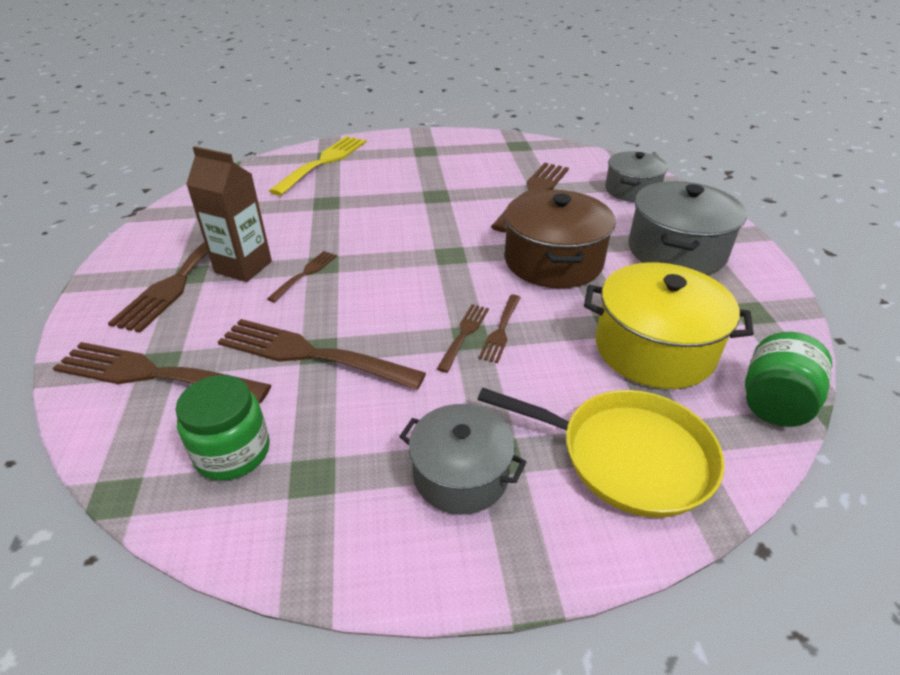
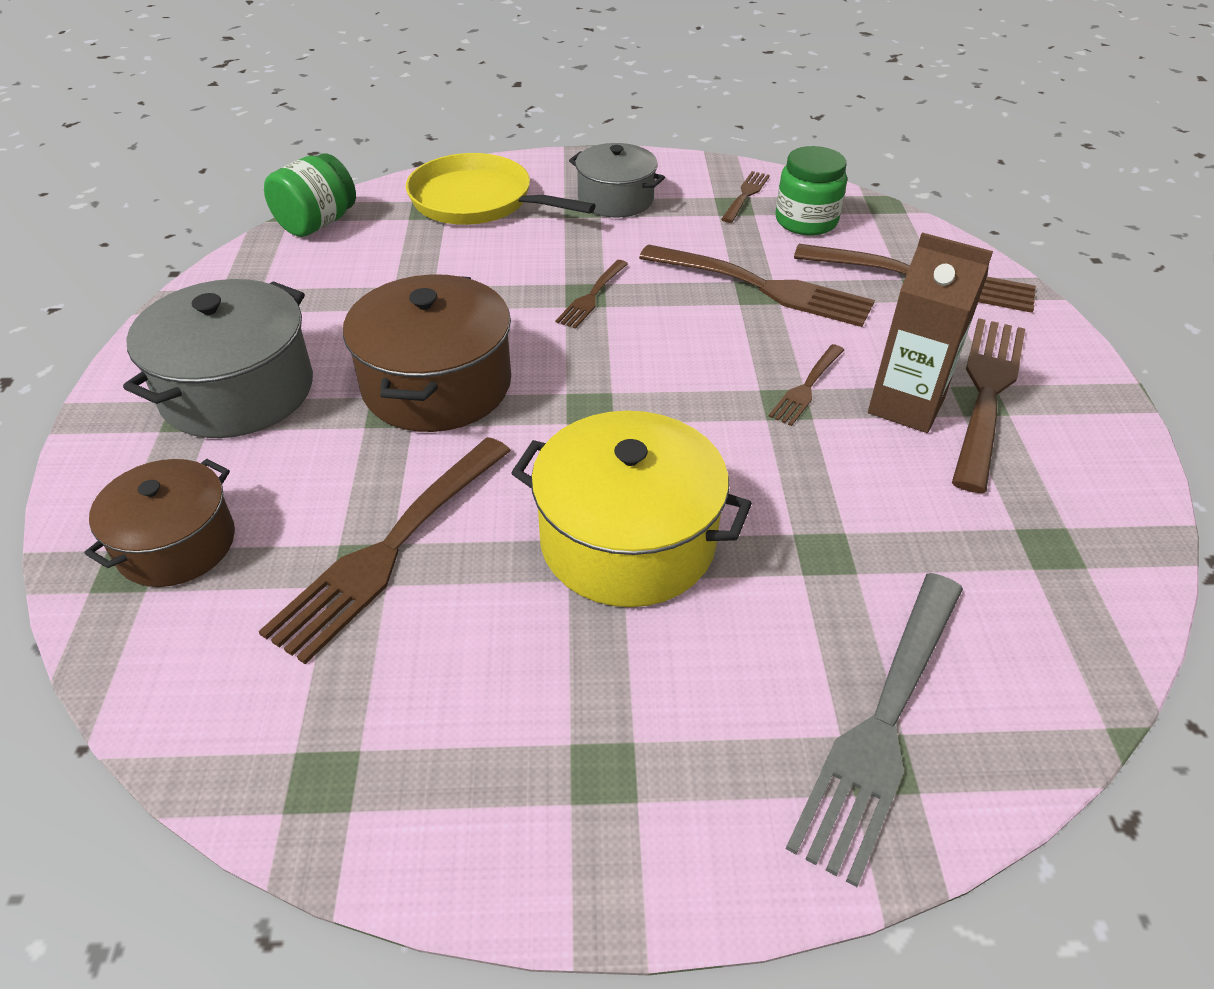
camera: 175 degrees left, 5 degrees up
yellow fork [269,136,367,196] -> grey fork [786,573,963,887]
brown fork [479,295,521,363] -> brown fork moved to [721,171,770,223]
yellow pot [584,262,754,389] -> yellow pot moved to [511,411,752,607]
grey pot [605,151,668,202] -> brown pot [84,459,235,587]

